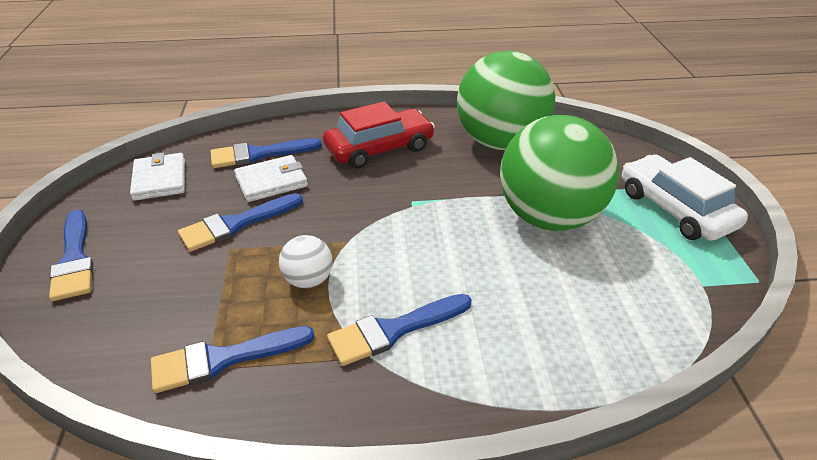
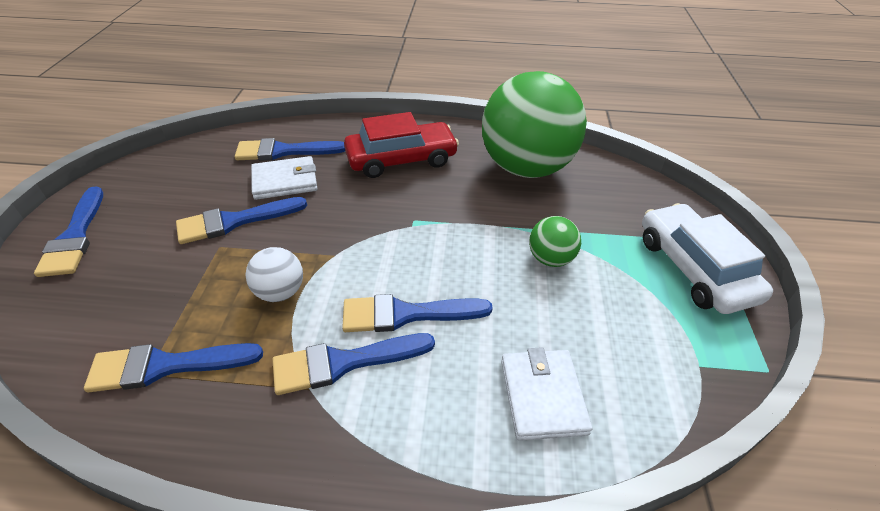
camera: 10 degrees right, 5 degrees up
white wallet [130,153,185,201] -> white wallet moved to [501,347,592,441]
green ball [500,115,619,231] -> green ball [529,216,581,267], size x0.42
none -> blue brush [342,294,493,332]

